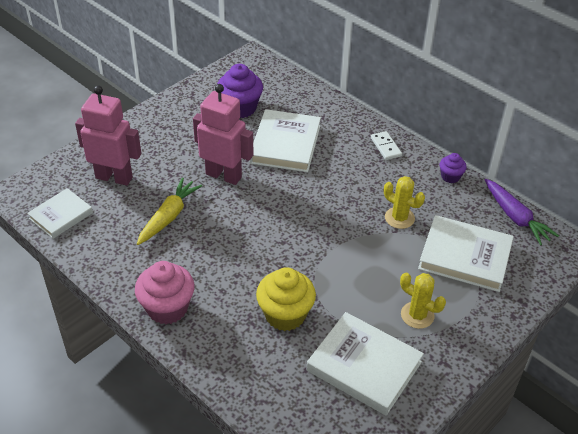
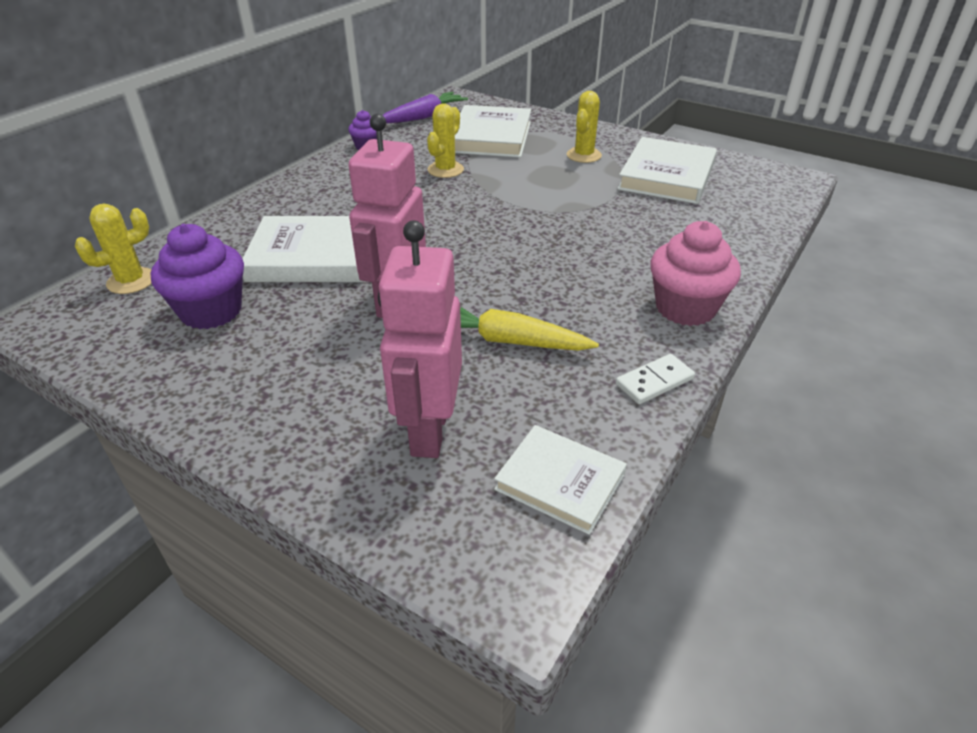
camera: 100 degrees left, 5 degrees down
yellow cupcake [256,267,316,331] -> none
white domino [371,131,402,160] -> white domino moved to [616,354,695,404]
none -> yellow cactus [75,204,151,294]

